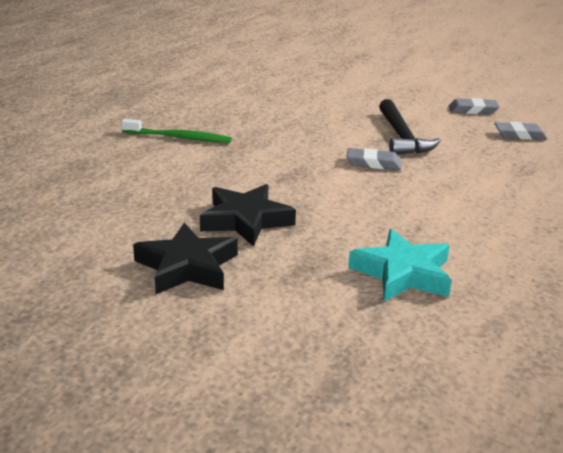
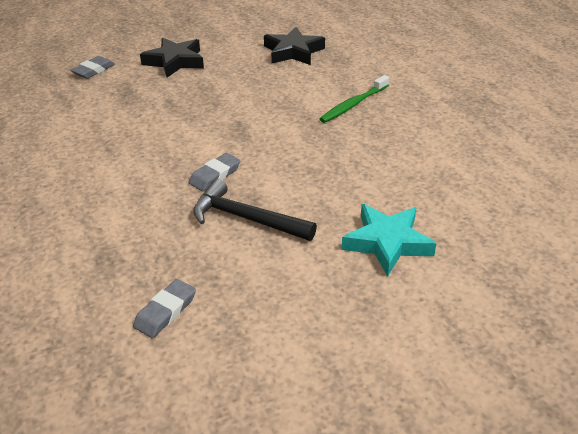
camera: 125 degrees right, 10 degrees up
black star [200,184,296,246] -> black star moved to [264,27,325,65]
turquoise star [348,229,452,301] -> turquoise star moved to [342,204,437,277]
grey eraser [449,98,500,114] -> grey eraser moved to [70,56,115,79]

